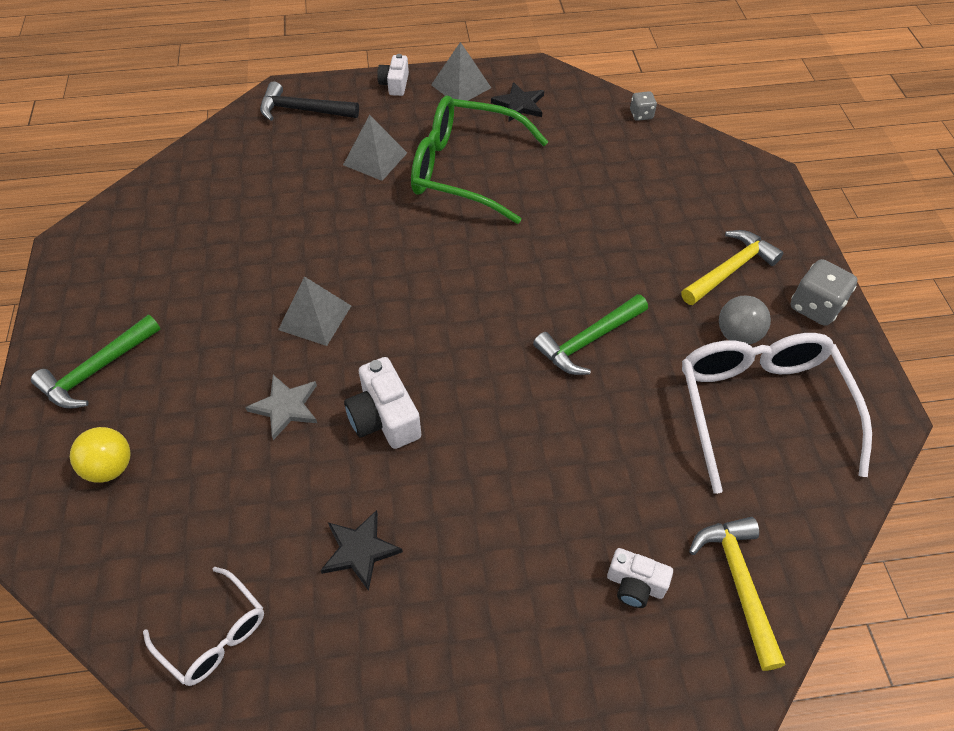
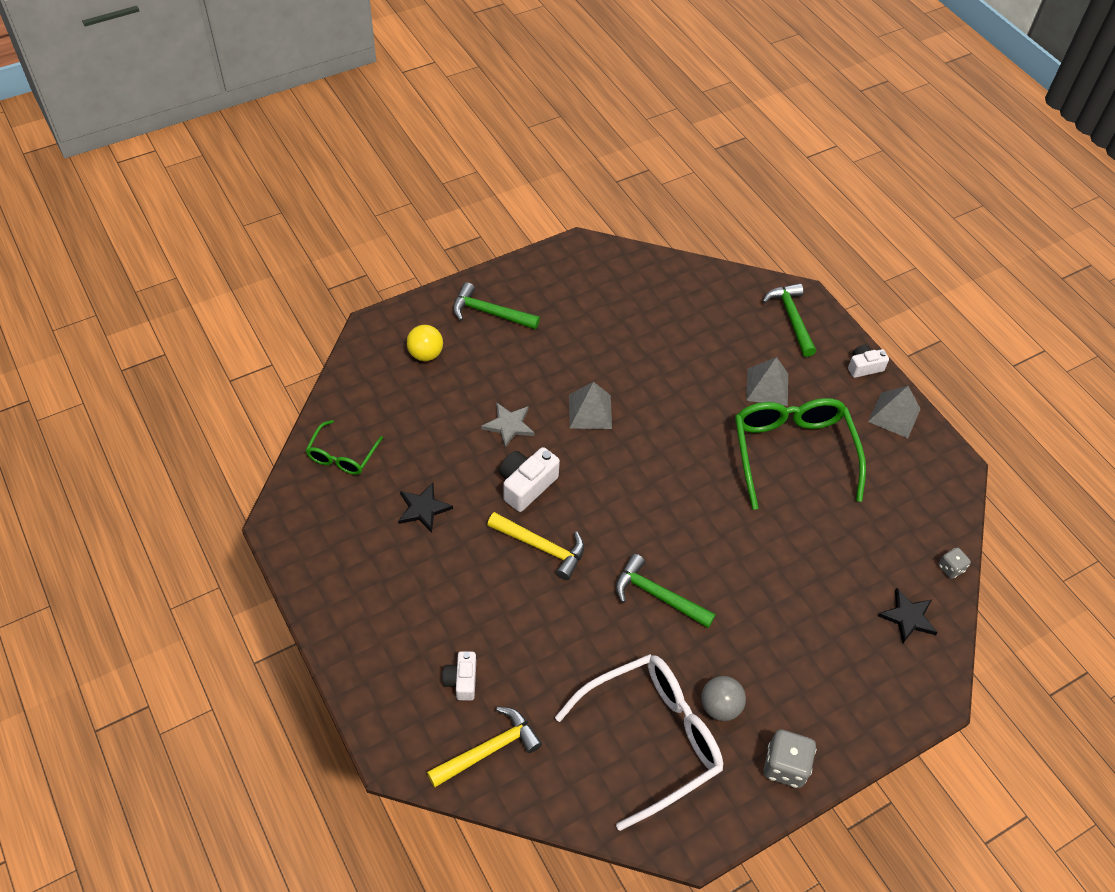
camera: 65 degrees right, 0 degrees up
white glasses [143,567,264,686] -> green glasses [306,420,383,475]
black hammer [260,81,359,121] -> green hammer [762,283,816,357]
black star [491,82,544,122] -> black star moved to [878,588,938,643]
yellow hammer [681,230,783,305] -> yellow hammer moved to [487,512,584,580]

